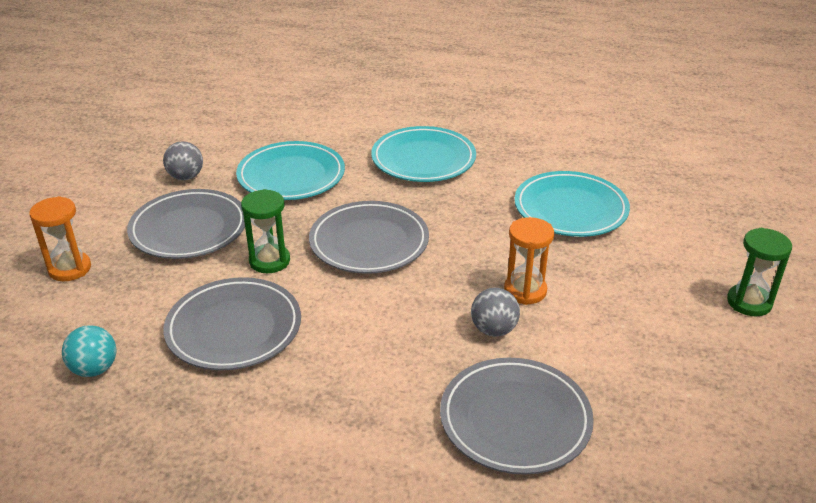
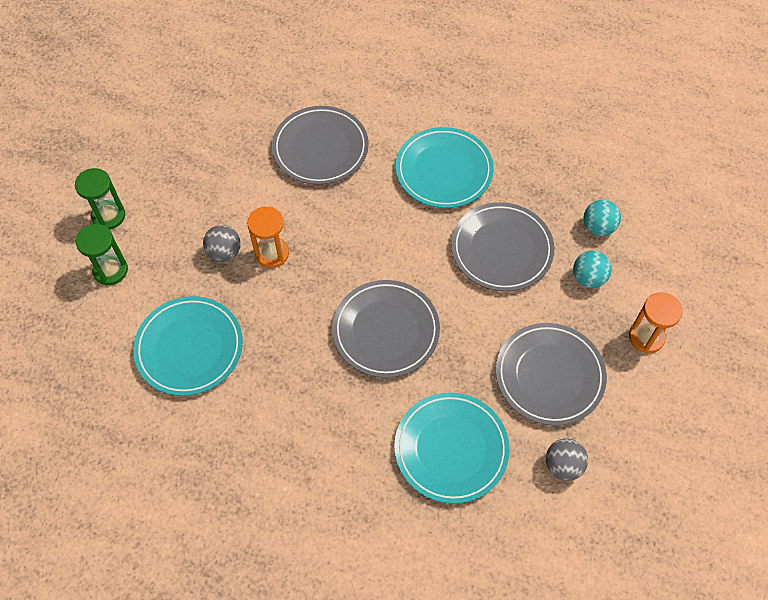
camera: 170 degrees left, 25 degrees up
green hourglass [241,189,290,273] -> green hourglass moved to [76,224,128,286]
turquoise plate [371,126,476,182] -> turquoise plate moved to [396,127,494,208]
grey ball [471,288,520,337] -> grey ball moved to [203,225,241,262]
none -> turquoise ball [573,251,612,288]

